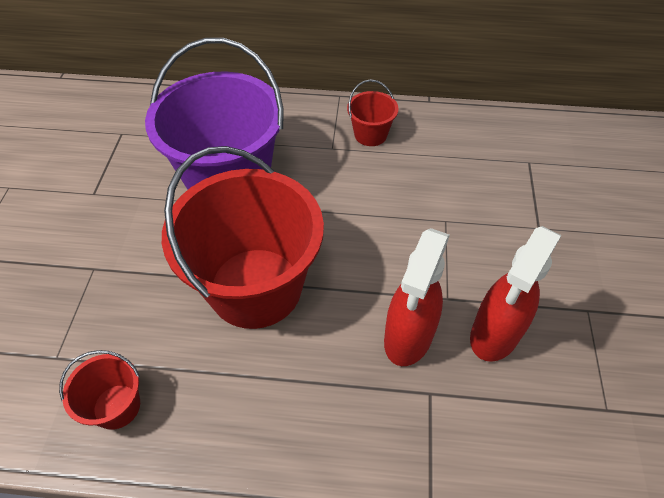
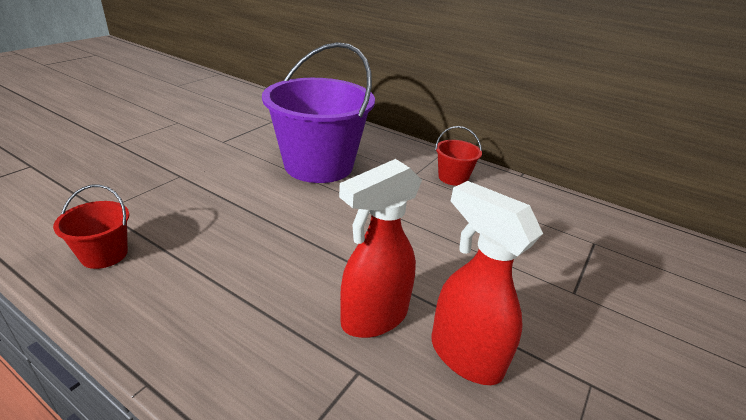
camera: 25 degrees right, 20 degrees down
red bucket [162,146,324,329] -> none
red spray bottle [470,226,562,362] -> red spray bottle turned 75 degrees clockwise [431,181,543,385]

